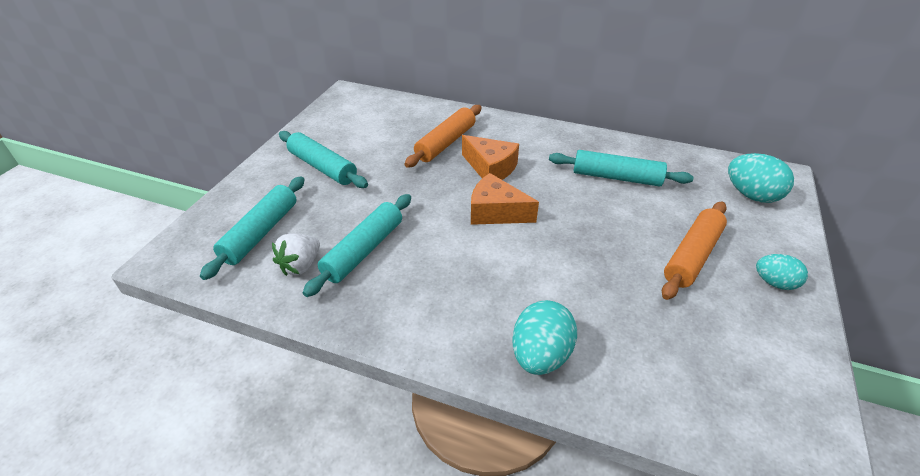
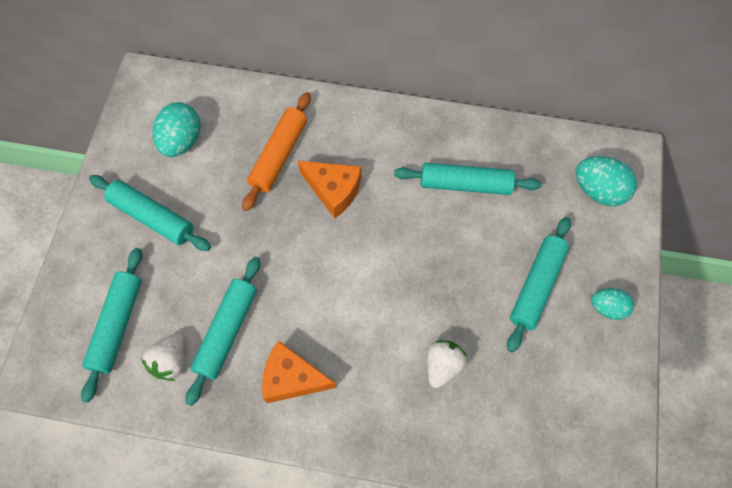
camera: 10 degrees left, 25 degrees up
orange cheese [471,173,539,225] -> orange cheese moved to [262,340,336,403]
turquoise egg [512,300,577,375] -> turquoise egg moved to [153,102,201,157]
orange rolling pin [662,201,727,300] -> turquoise rolling pin [507,217,571,353]
none -> white strawberry [427,340,467,388]

